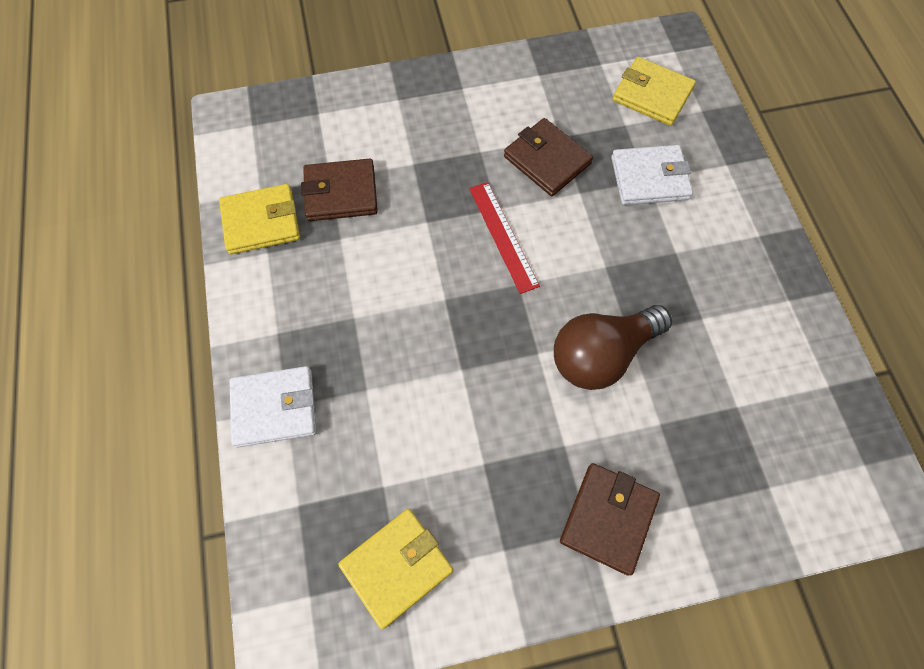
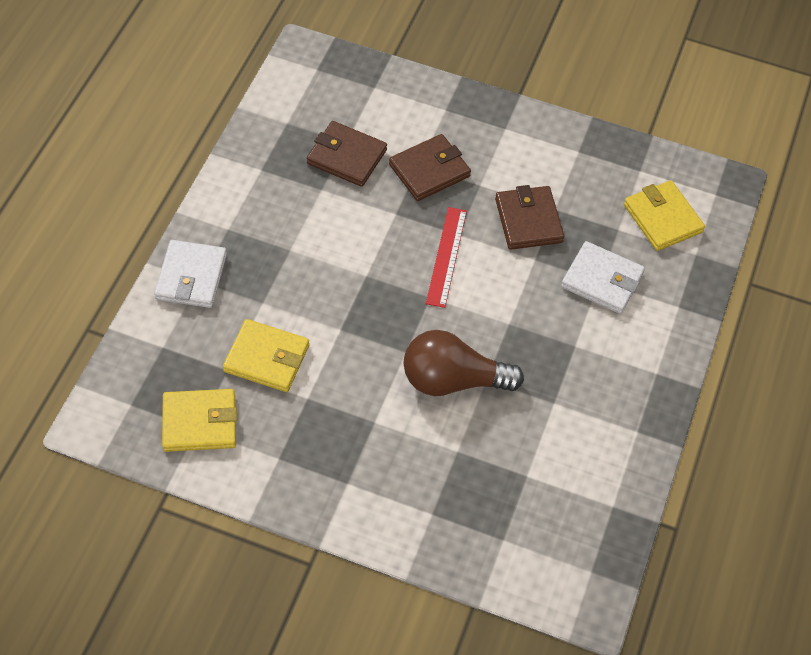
camera: 30 degrees right, 10 degrees down
yellow wallet [219,184,300,254] -> yellow wallet moved to [223,319,309,392]
white wallet [229,366,317,448] -> white wallet turned 75 degrees clockwise [154,240,227,308]
brown wallet [560,463,660,576] -> brown wallet moved to [389,134,471,201]

